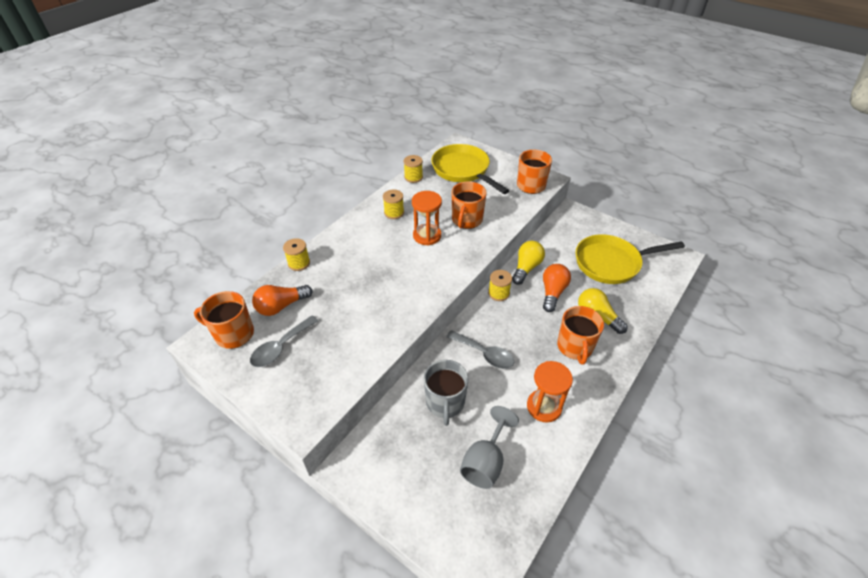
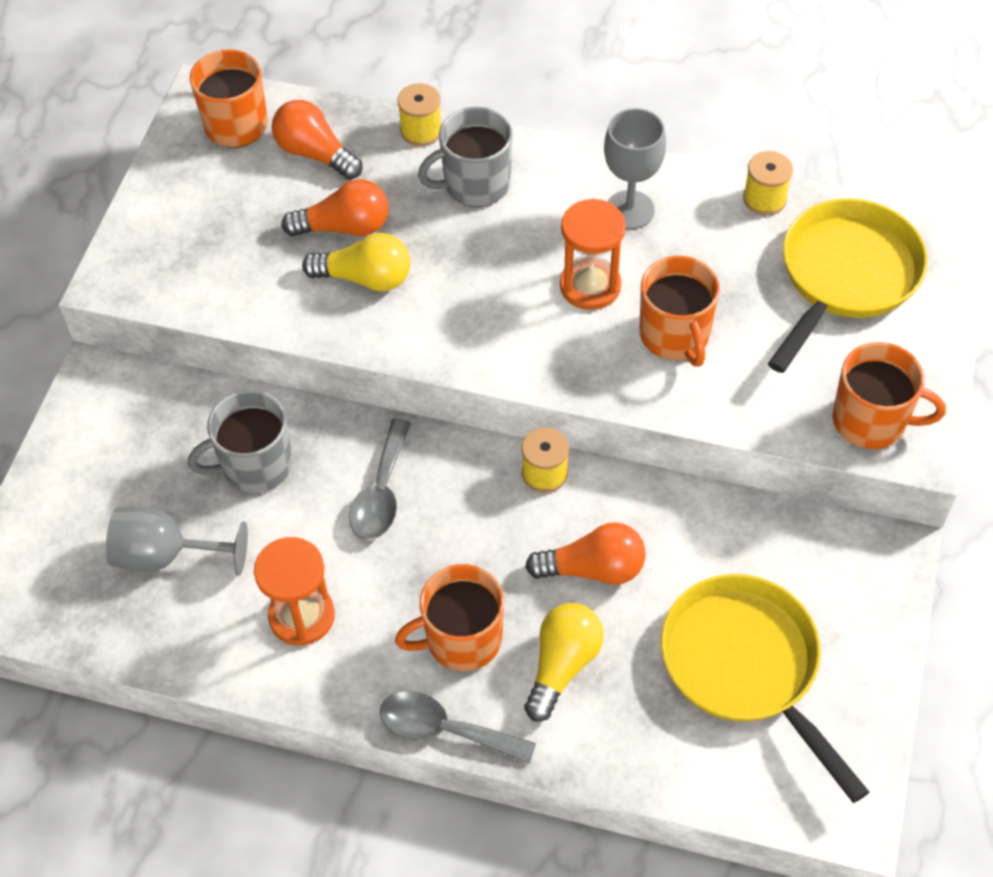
camera: 70 degrees right, 10 degrees up
grey spoon [250,316,318,367] -> grey spoon moved to [380,691,536,764]
yellow spool [383,189,404,219] -> grey goblet [604,108,666,229]
orange mug [452,182,487,229] -> orange mug turned 105 degrees counterclockwise [640,256,720,367]
yellow light bulb [512,241,545,285] -> yellow light bulb moved to [302,233,411,291]
none -> orange light bulb [281,179,389,237]
none -> grey mug [418,107,512,207]

